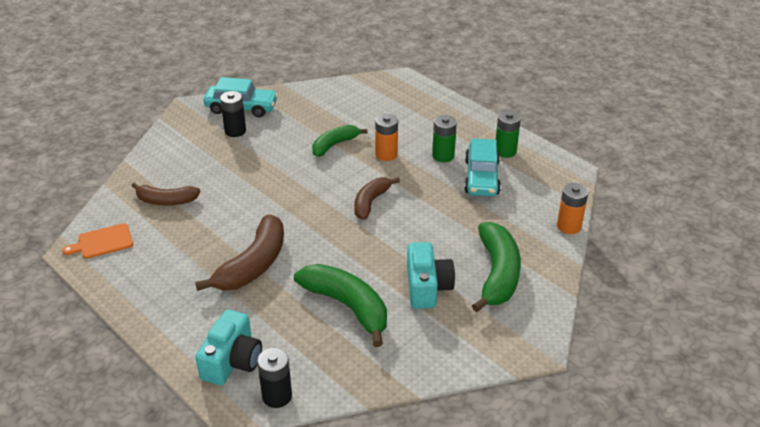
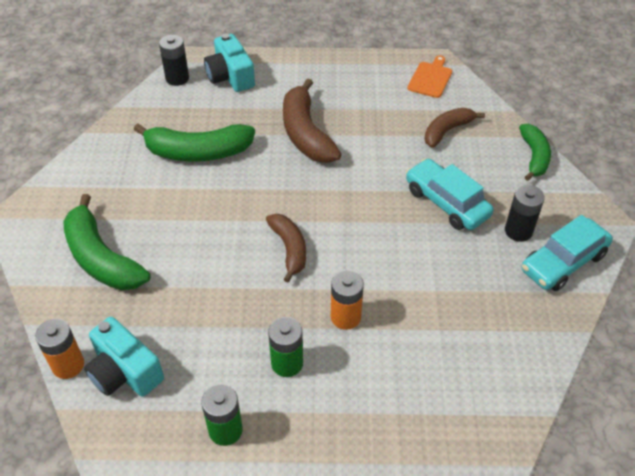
camera: 135 degrees right, 10 degrees up
green banana [312,125,368,157] -> green banana moved to [519,124,551,181]
turquoise camera [407,242,455,309] -> turquoise camera moved to [84,317,164,397]
turquoise car [464,138,501,196] -> turquoise car moved to [406,158,494,230]

